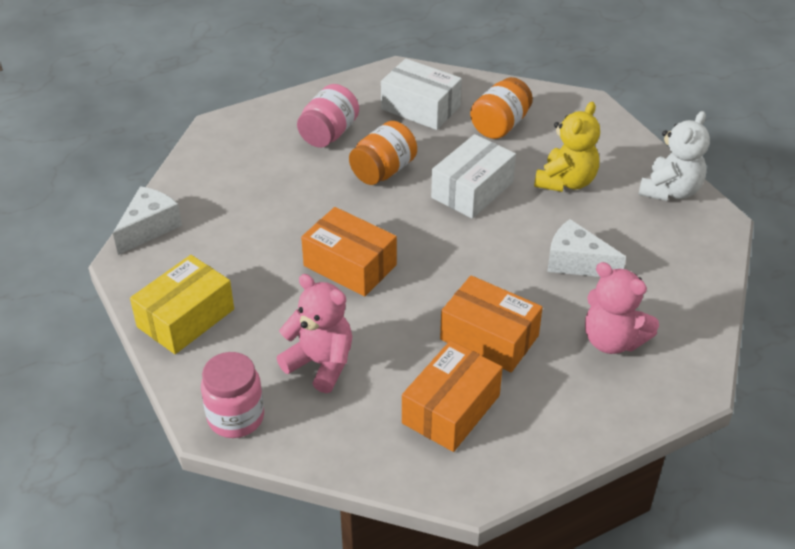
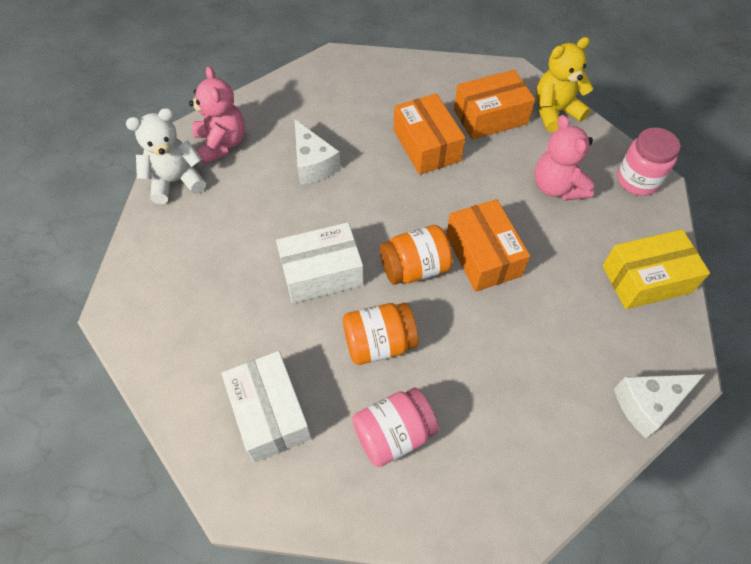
camera: 145 degrees left, 15 degrees up
orange jar [470,77,533,139] -> orange jar moved to [380,225,453,285]
yellow teddy bear [534,102,600,192] -> yellow teddy bear moved to [536,37,594,132]
pink teddy bear [585,262,659,354] -> pink teddy bear moved to [189,66,245,164]

